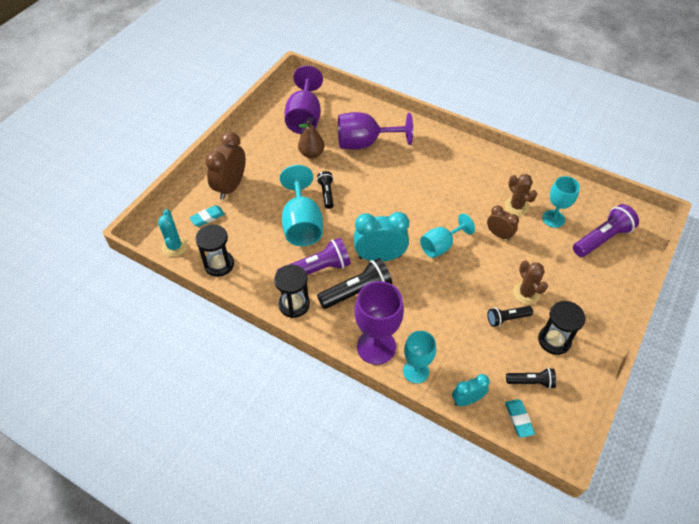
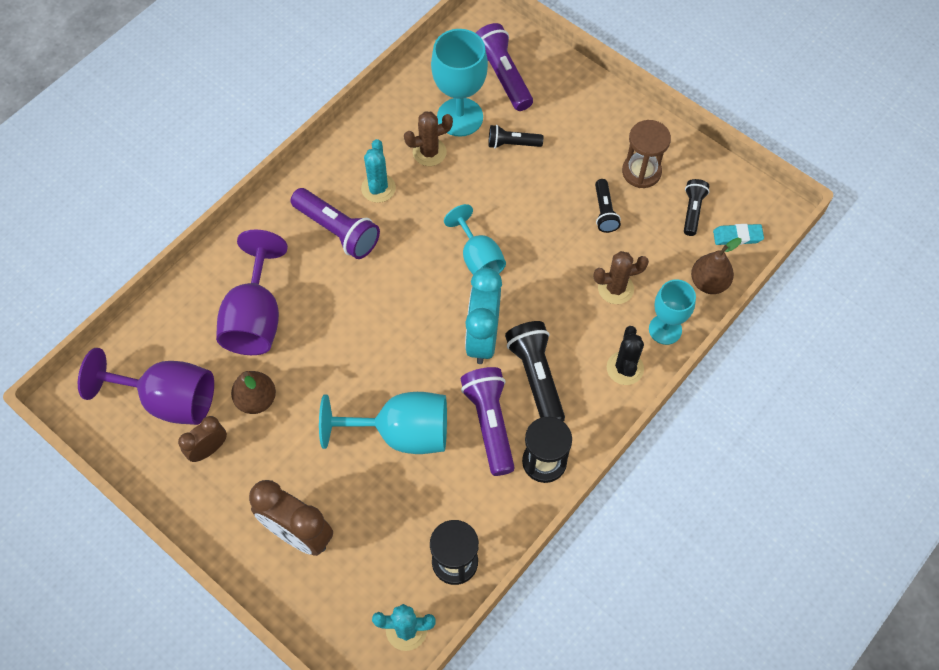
camera: 80 degrees left, 10 degrees up
turquoise eraser [189,205,225,227] -> none
black flashlight [317,171,334,209] -> black flashlight moved to [488,125,543,149]
purple goblet [354,281,404,365] -> black cactus [607,326,644,385]
turquoise clock [452,374,490,406] -> brown pear [691,238,741,294]
brown clock [487,205,519,241] -> brown clock moved to [178,416,227,462]
brown cactus [513,261,548,305] -> brown cactus moved to [594,251,649,304]
black hourglass [538,301,586,355] -> brown hourglass [622,120,671,188]
turquoise goblet [542,176,580,228] -> turquoise goblet [431,29,488,137], size x1.53
none -> purple flashlight [290,188,380,259]
none -> turquoise cactus [361,139,396,203]

